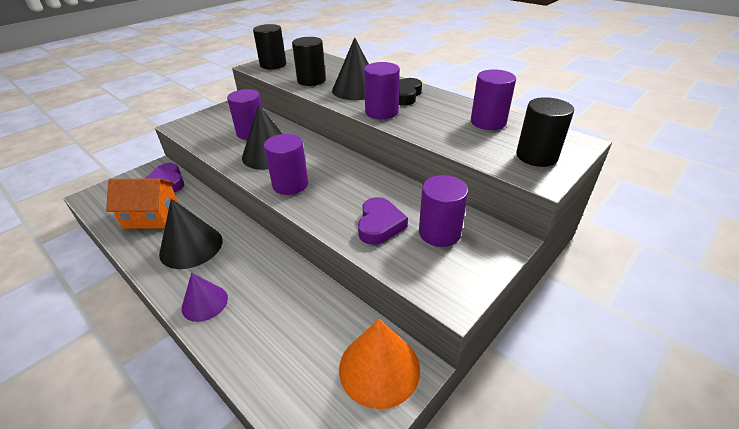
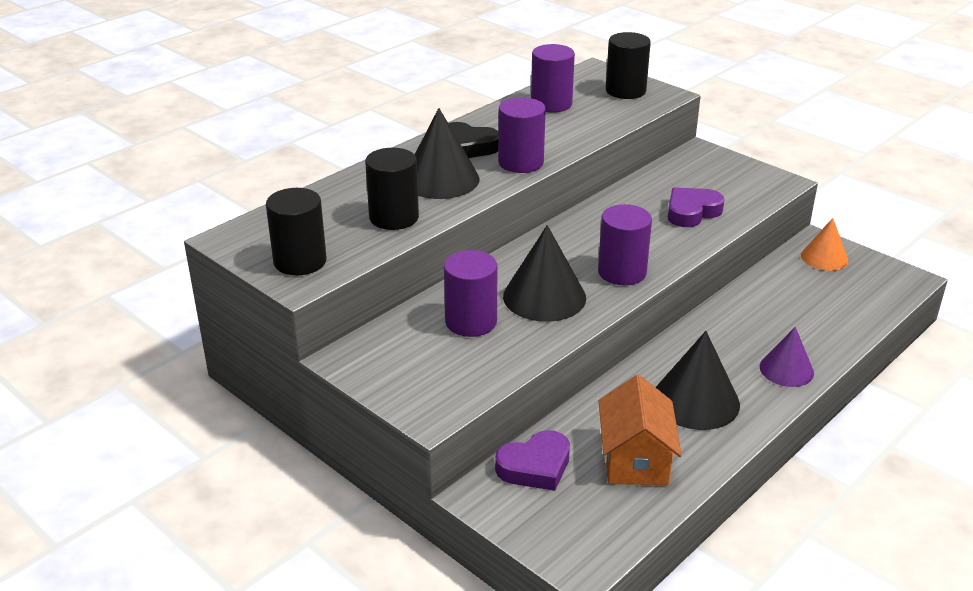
camera: 90 degrees left, 5 degrees down
orange cone [339,319,420,409] -> orange cone [801,218,849,271], size x0.64
purple heart [358,197,408,245] -> purple heart turned 45 degrees counterclockwise [668,188,725,227]
purple cylinder [419,175,469,247] -> none

